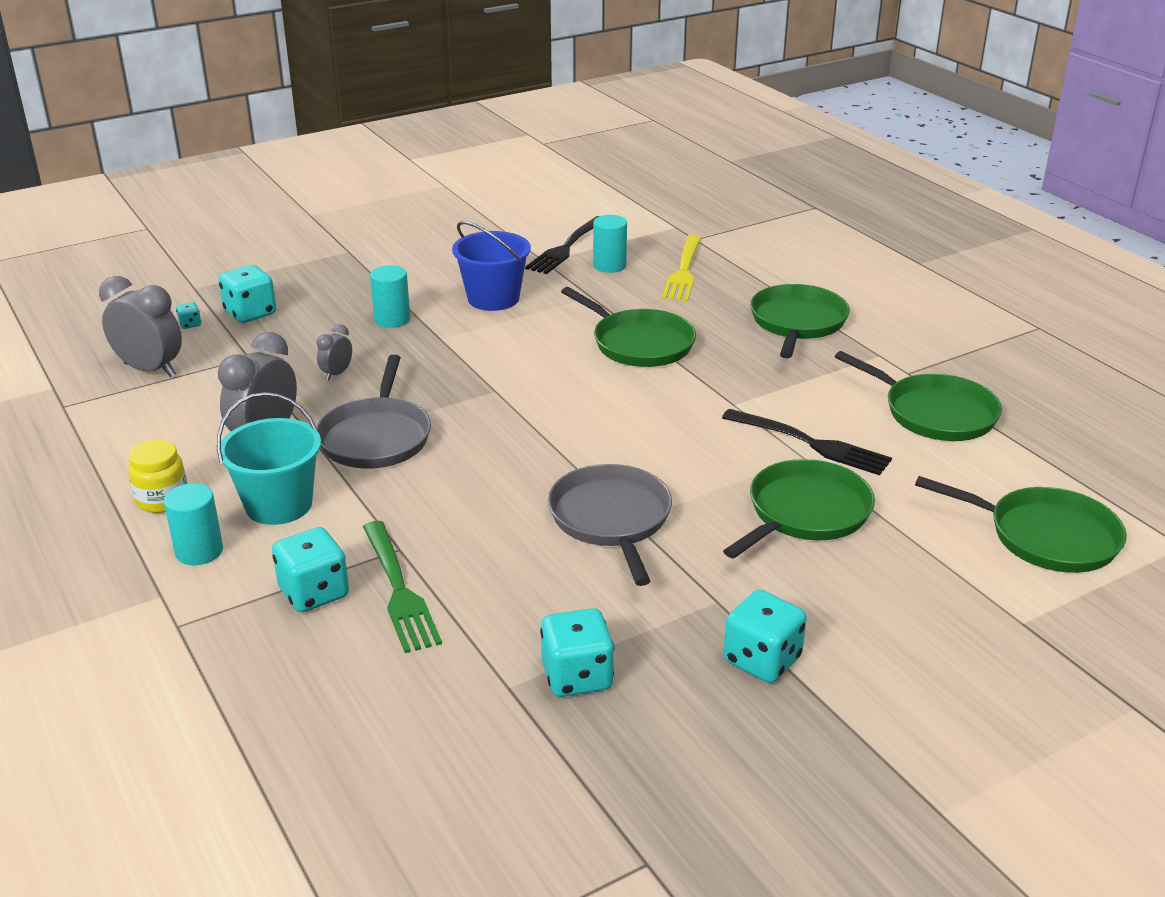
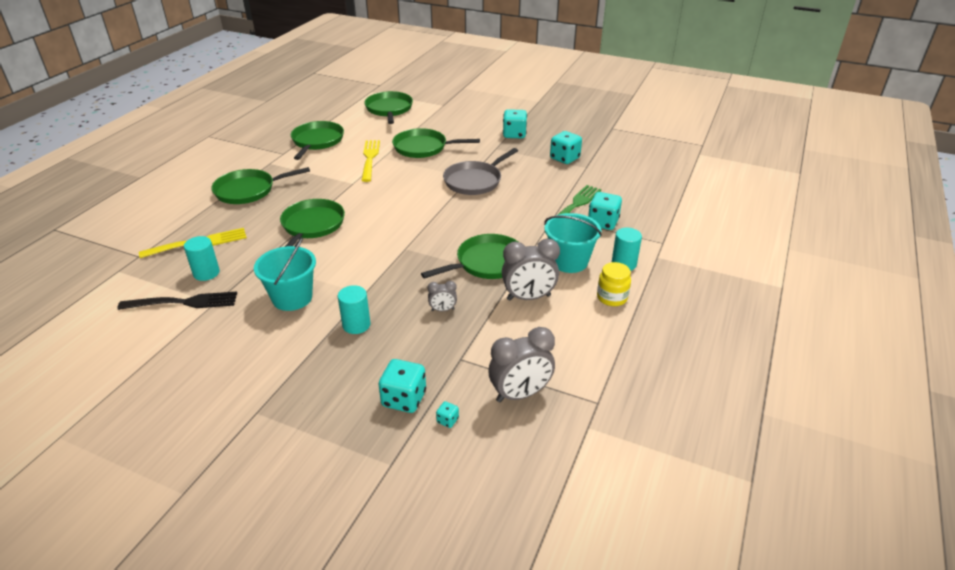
camera: 125 degrees left, 5 degrees up
grey clock [99,276,182,377] -> grey clock turned 105 degrees counterclockwise [488,327,555,402]
grey pan [316,355,431,469] -> green pan [421,234,518,279]
blue bucket [452,221,531,311] -> turquoise bucket [254,237,316,311]
black fork [722,409,892,475] -> yellow fork [361,140,380,182]

